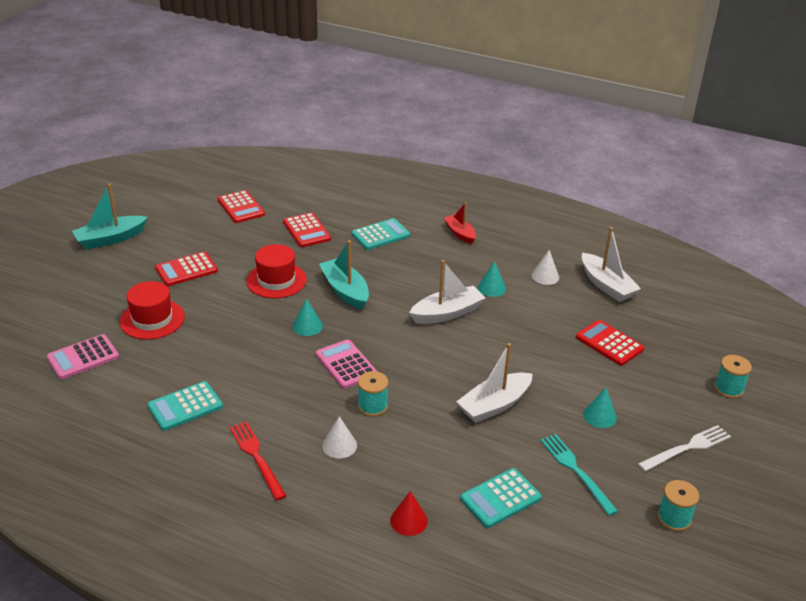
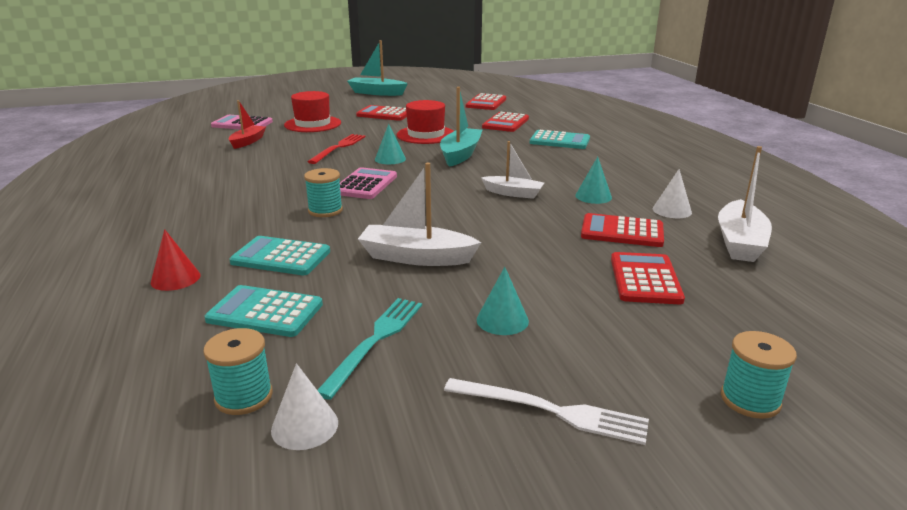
camera: 50 degrees right, 10 degrees down
turquoise calculator [147,381,223,431] -> turquoise calculator moved to [229,236,330,275]
red fork [229,421,286,501] -> red fork moved to [308,134,366,164]
white cone [322,416,357,458] -> white cone moved to [271,363,338,450]
white boat [409,260,485,324] -> white boat [481,141,544,199], size x0.66
red boat [444,202,476,244] -> red boat moved to [228,100,266,149]
turquoise spool [657,480,699,531] -> turquoise spool moved to [203,328,273,415]
none -> red calculator [581,213,664,247]

